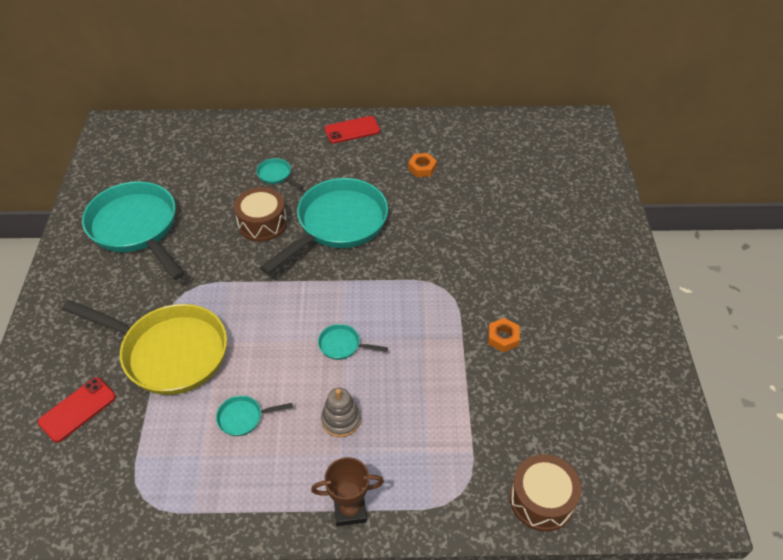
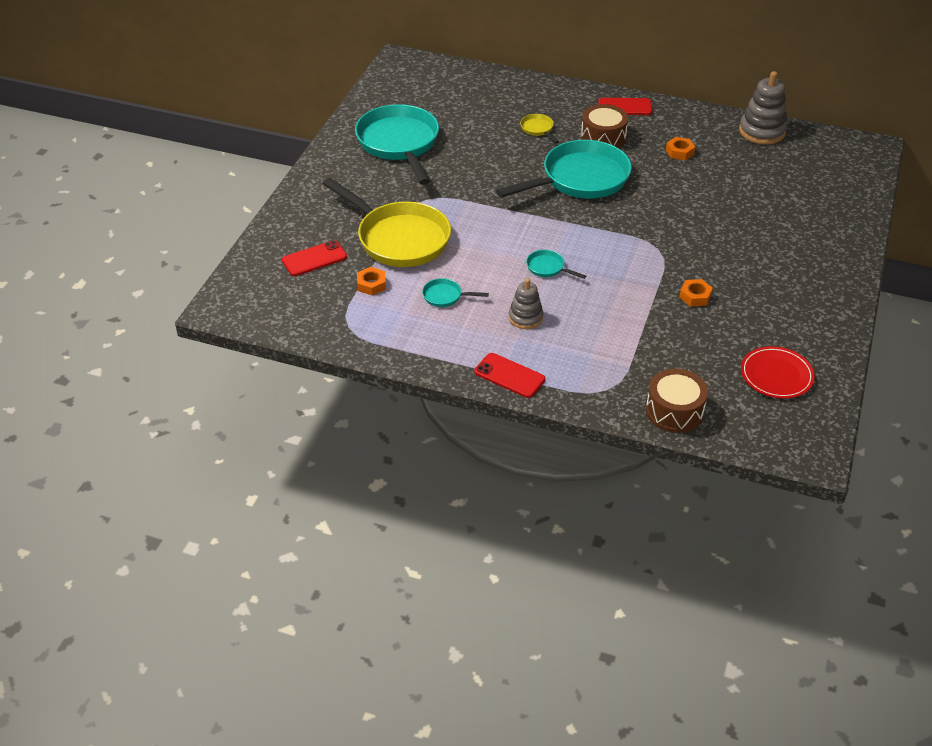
camera: 20 degrees right, 5 degrees down
brown drum [234,187,287,242] -> brown drum moved to [581,104,628,148]
turquoise pan [256,158,303,189] -> yellow pan [520,114,559,143]
brown trophy [311,457,384,526] -> red phone [475,353,545,398]
none -> orange nut [357,267,386,296]
none -> grey stacking toy [739,71,787,144]
none -> red plate [741,346,815,398]

